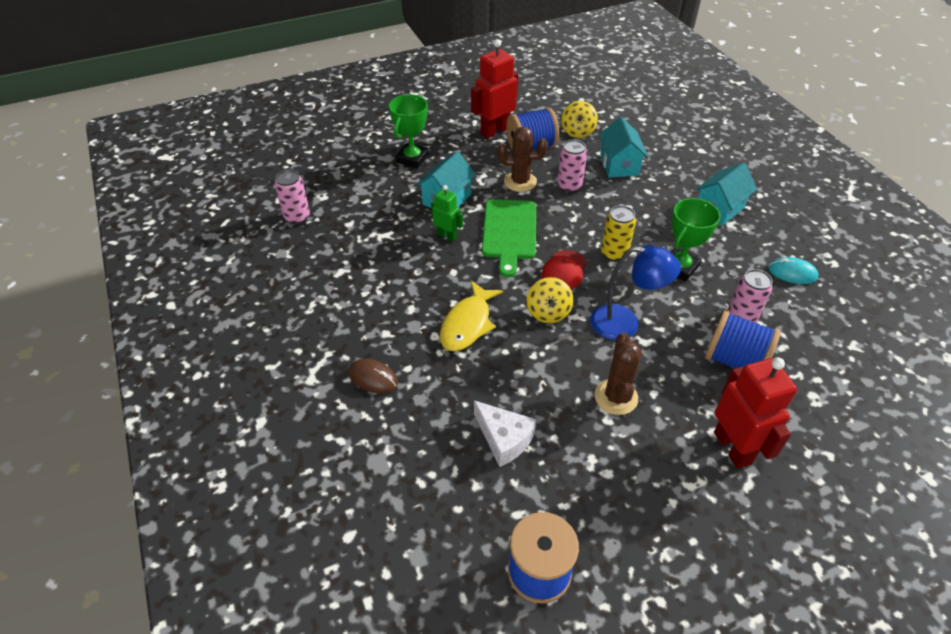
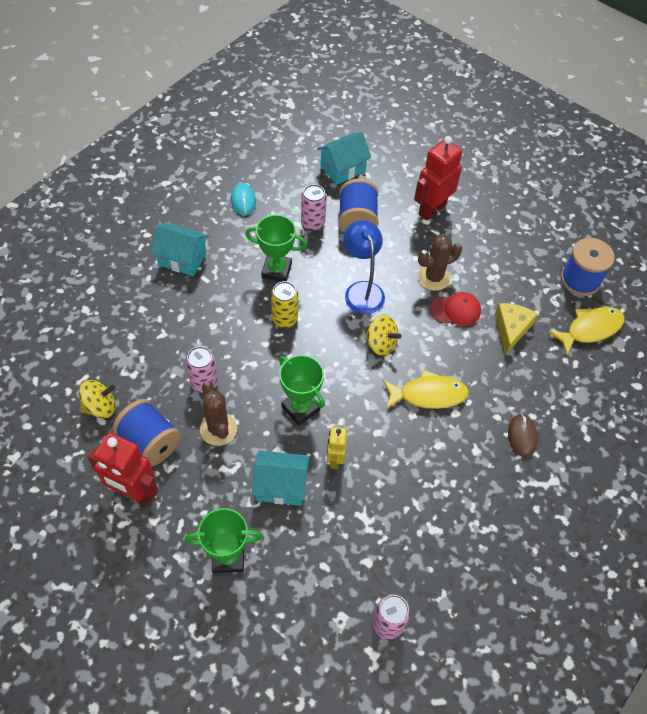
camera: 120 degrees left, 10 degrees up
green robot [431,185,463,242] -> yellow robot [327,426,347,469]
white cheese [474,400,537,467] -> yellow cheese [495,303,538,355]
green cutting board [482,199,536,277] -> green trophy [279,355,325,426]
yellow spinning top [527,277,574,323] -> yellow spinning top turned 60 degrees clockwise [366,315,402,356]
red cap [542,250,587,289] -> red cap moved to [430,292,481,326]
turquoise house [599,117,648,178] -> turquoise house moved to [317,132,372,185]
none -> yellow fish [549,307,625,355]

